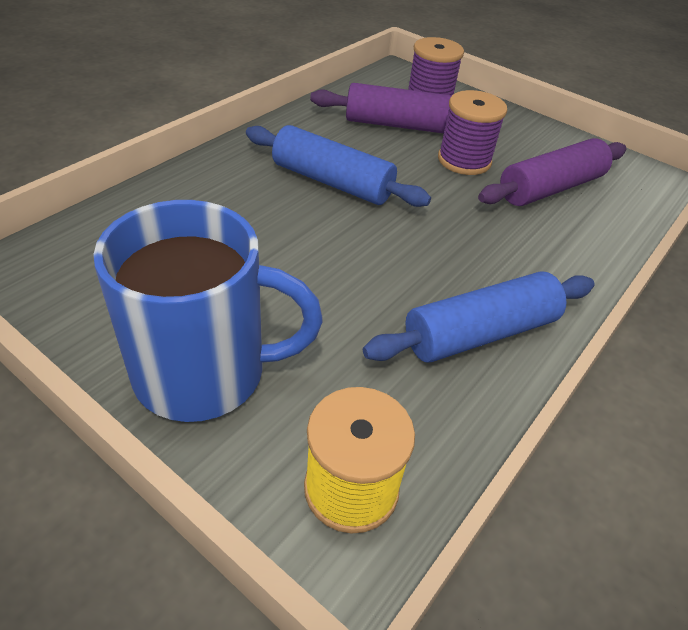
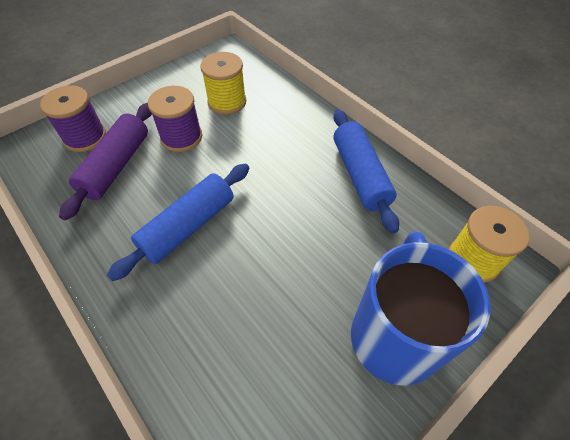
camera: 75 degrees left, 10 degrees up
purple rolling pin [478,138,626,206] -> yellow spool [200,52,246,115]

